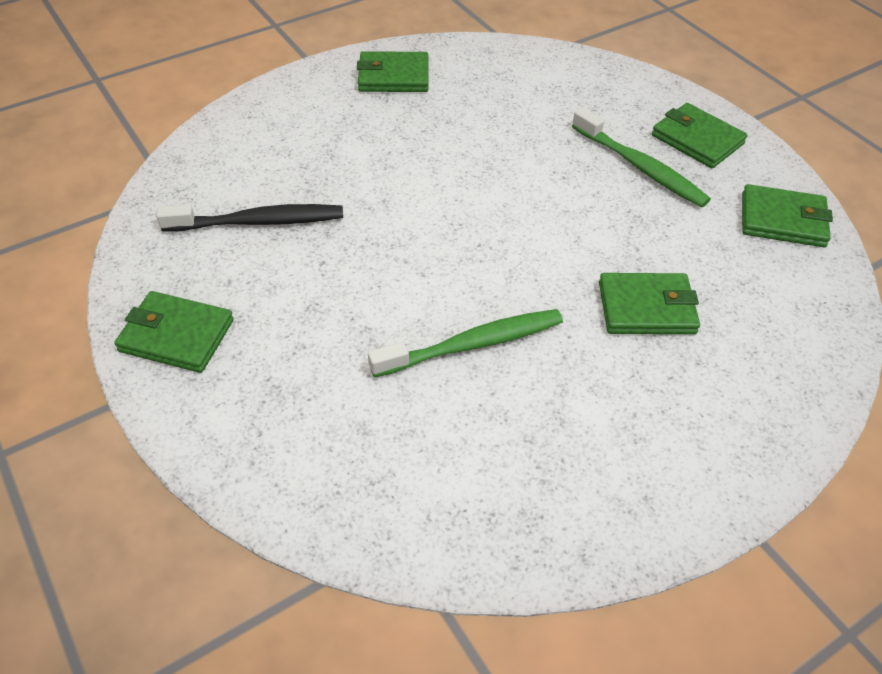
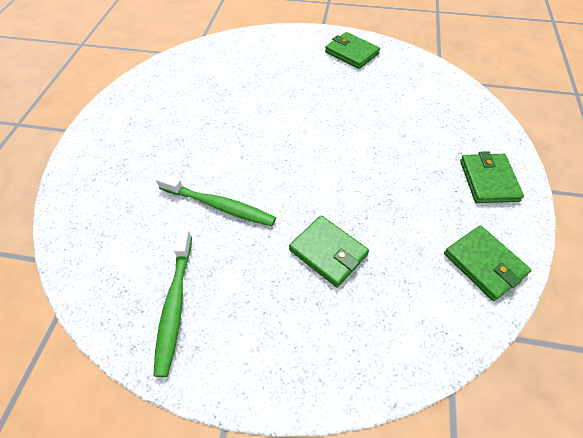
camera: 45 degrees right, 5 degrees up
green wallet [114,291,234,373] -> none
black toothbrush [156,204,343,232] -> none
green toothbrush [572,107,711,207] -> green toothbrush moved to [153,229,192,377]

